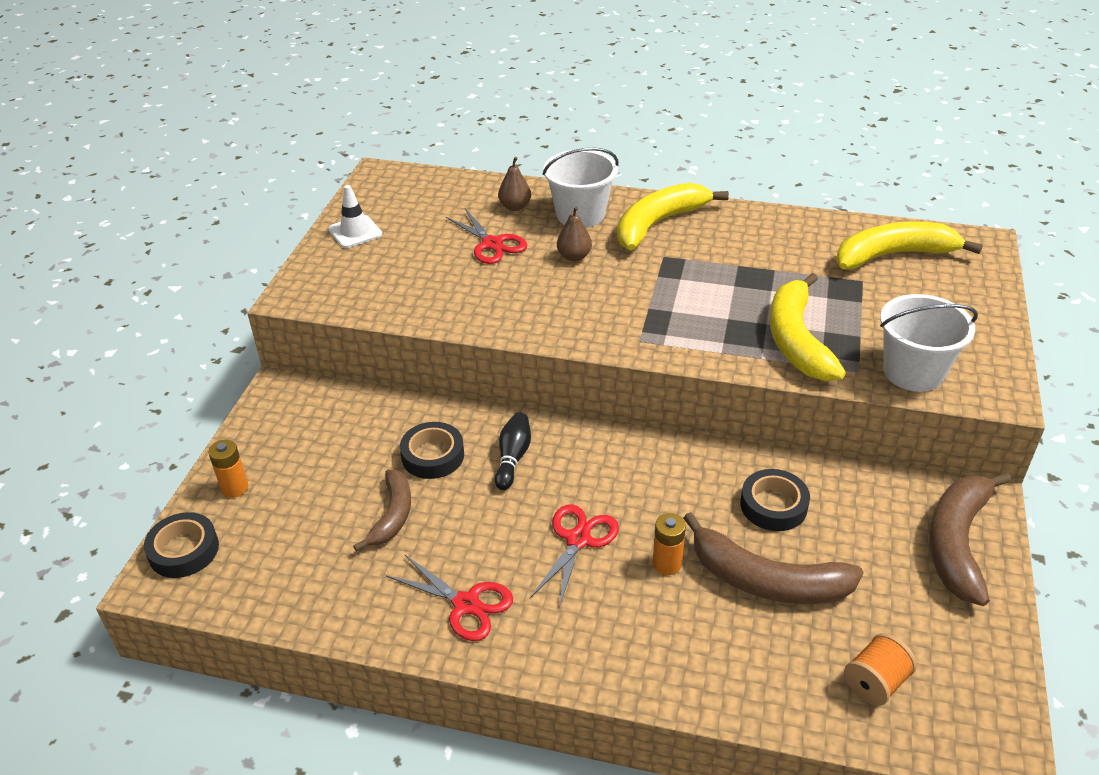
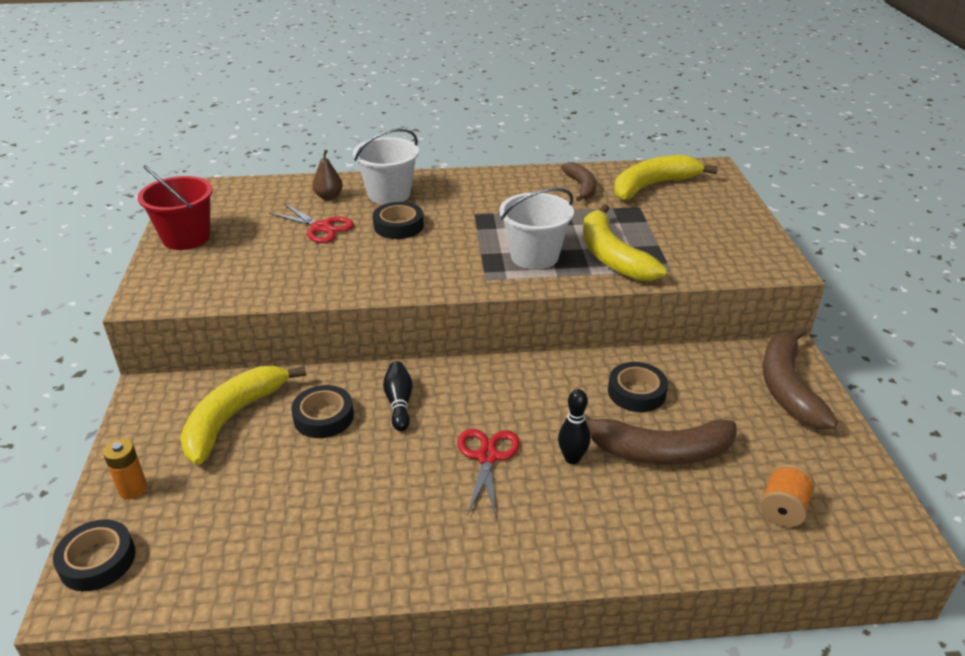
camera: 20 degrees left, 5 degrees down
white traffic cone [328,185,382,248] -> red bucket [137,165,213,250]
brown banana [353,469,411,551] -> brown banana moved to [561,162,596,202]
red scissors [386,555,513,641] -> none
brown pear [557,206,592,262] -> black tape [373,202,424,239]
yellow banana [617,183,729,250] -> yellow banana moved to [180,366,306,465]
orange battery [653,513,686,575] -> black bowling pin [558,389,590,464]
white bucket [880,294,978,392] -> white bucket moved to [499,188,574,270]

